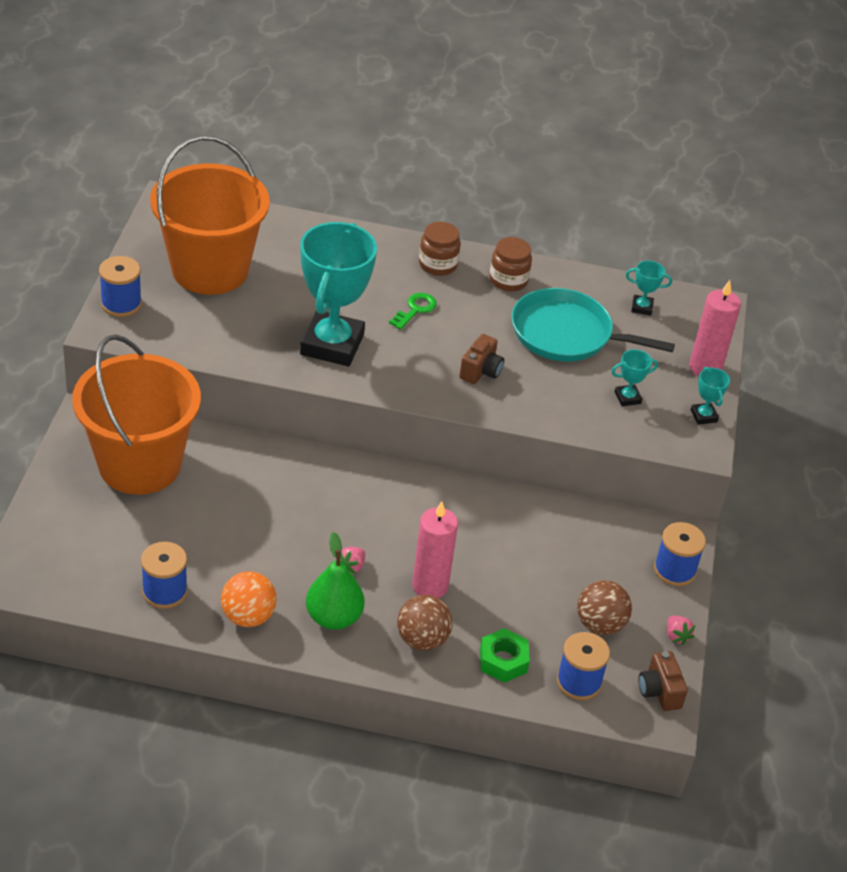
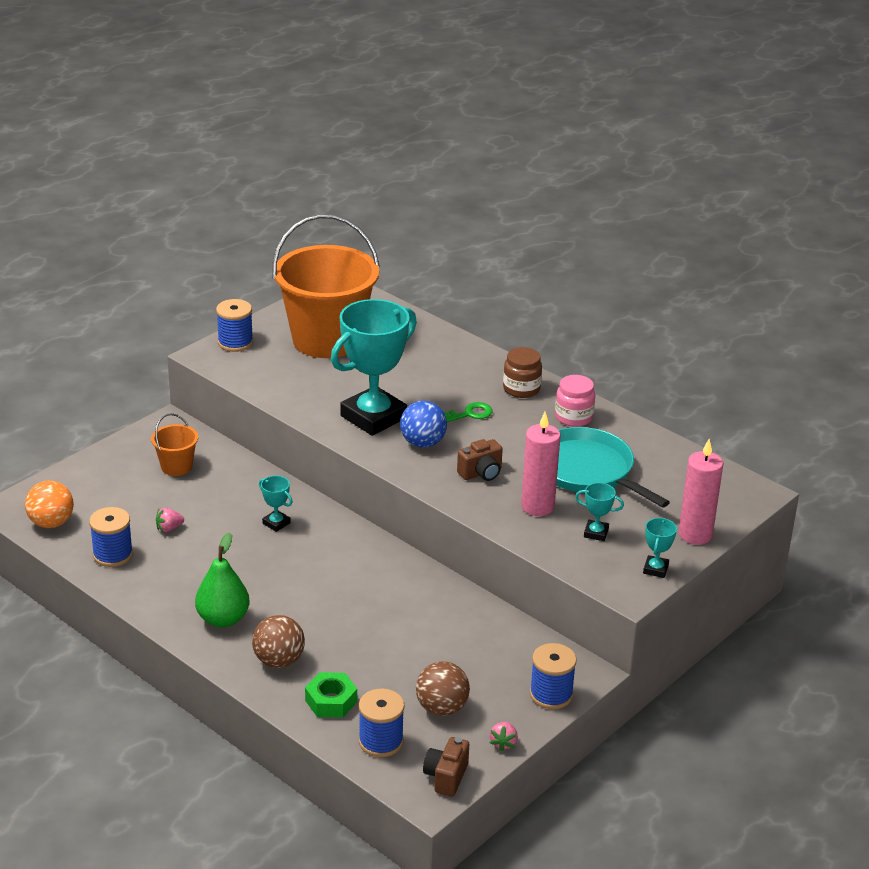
camera: 35 degrees right, 10 degrees down
orange bucket [72,334,201,495] -> orange bucket [151,413,198,476], size x0.43
orange ball [221,571,277,627] -> orange ball moved to [25,480,74,528]
pink strawberry [340,547,365,574] -> pink strawberry moved to [156,508,184,532]
pink candle [412,501,458,598] -> pink candle moved to [521,412,561,516]
brown jar [489,237,532,291] -> pink jar [555,375,595,427]
turquoise trophy [626,261,672,316] -> turquoise trophy moved to [259,476,293,532]
none -> blue ball [400,401,447,448]

